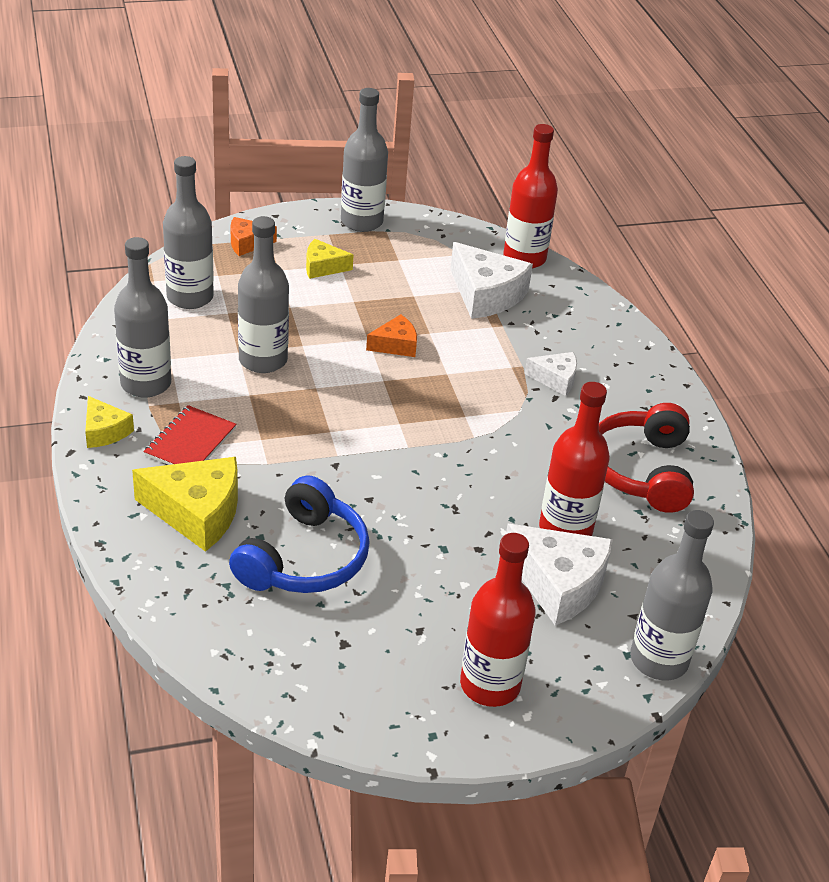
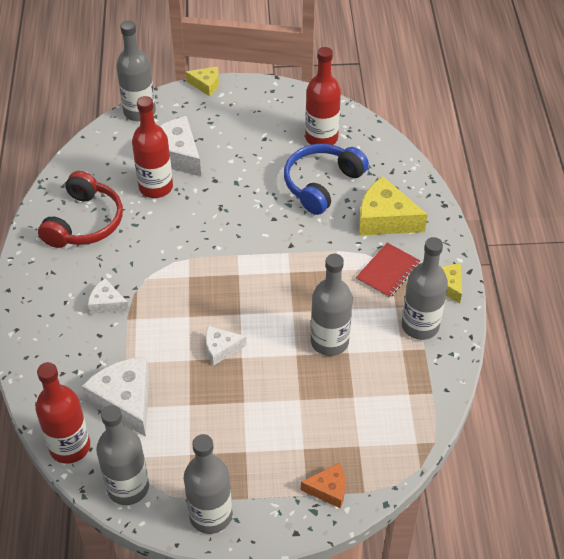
camera: 165 degrees left, 10 degrees up
grey bottle [163,156,214,309] -> grey bottle moved to [96,405,149,505]
yellow cheese [306,239,353,279] -> yellow cheese moved to [186,66,219,96]
orange cheese [366,314,417,357] -> white cheese [206,326,246,365]
red bottle [460,533,536,707] -> red bottle moved to [305,47,341,145]

